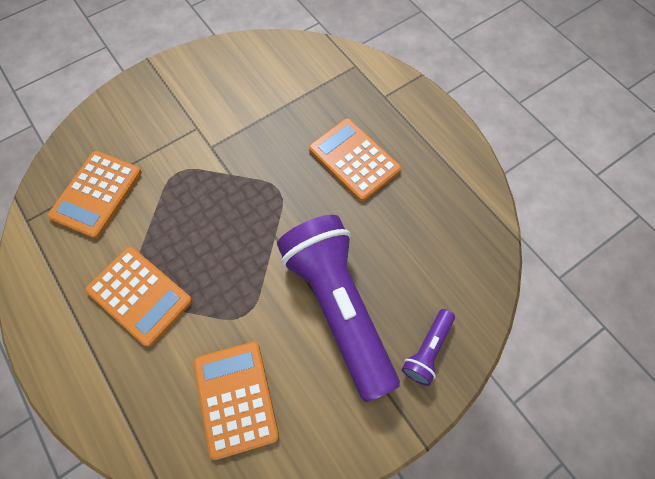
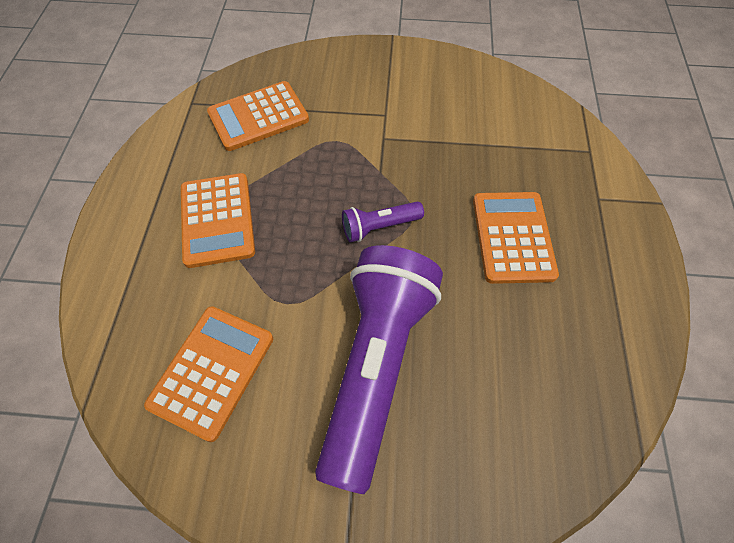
camera: 40 degrees right, 5 degrees down
purple flashlight [402,309,455,386] -> purple flashlight moved to [342,202,424,242]

